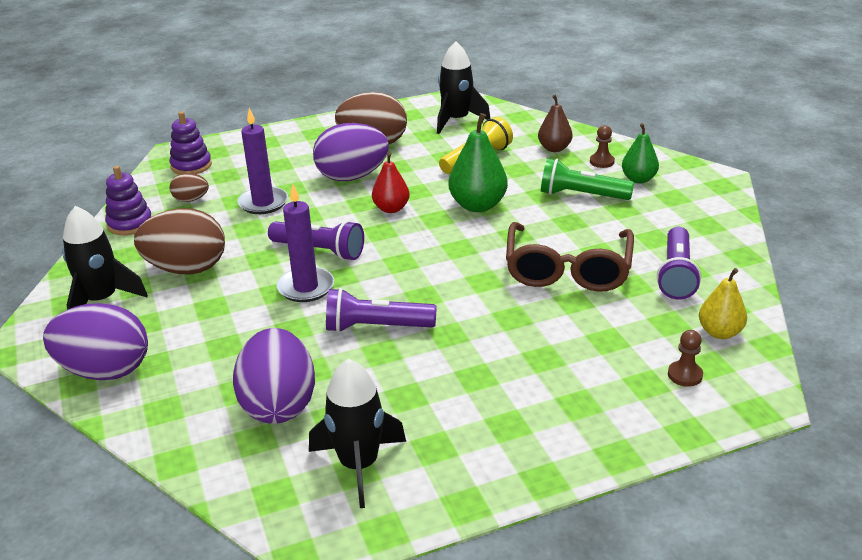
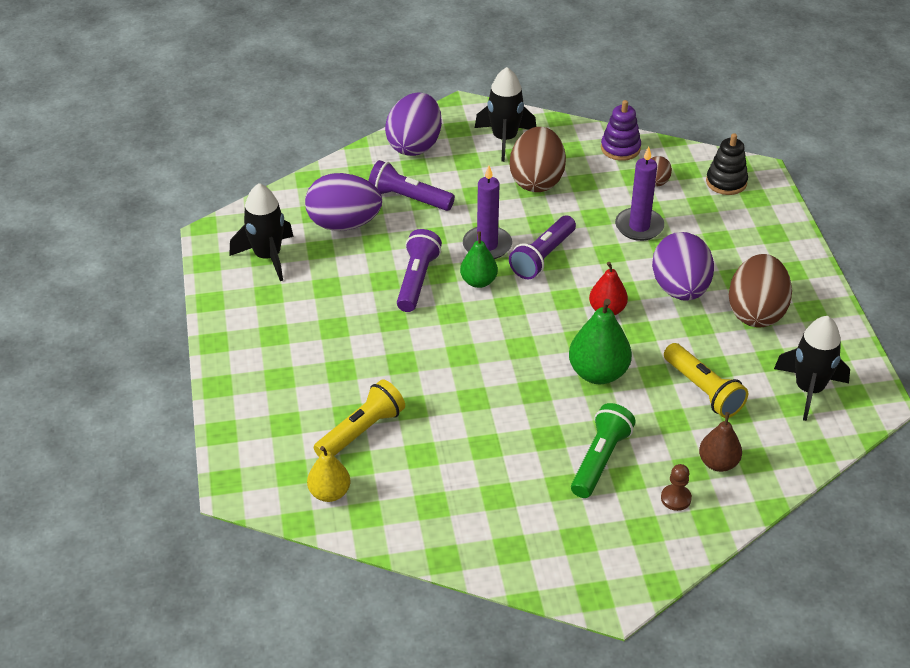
camera: 100 degrees right, 10 degrees up
purple stacking toy [169,111,212,174] -> black stacking toy [706,133,748,195]
brown glasses [506,222,634,292] -> none
green pear [622,123,659,183] -> green pear moved to [460,231,498,288]
purple flashlight [657,227,701,299] -> purple flashlight moved to [368,160,455,211]
brown pawn [668,330,703,387] -> none
none -> yellow flashlight [314,379,405,457]

